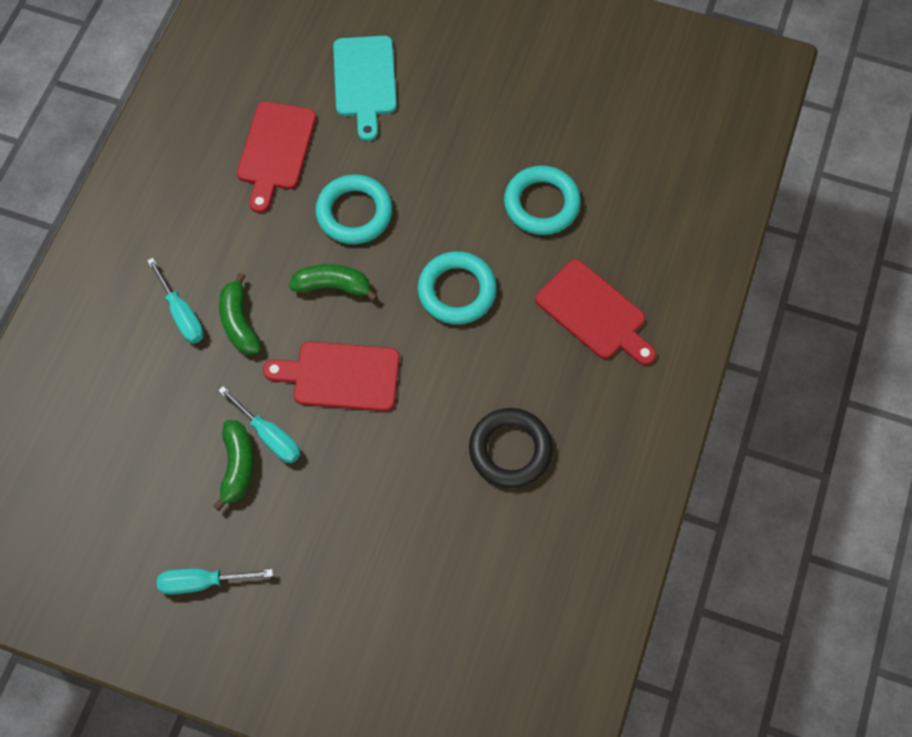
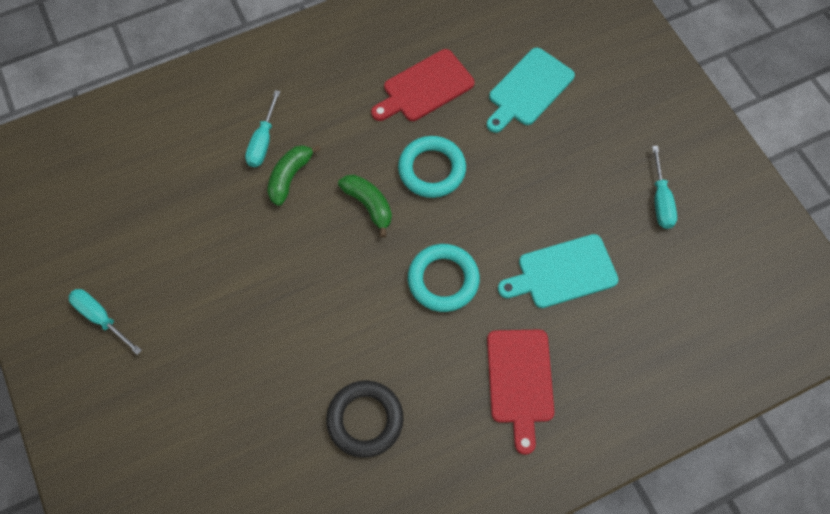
camera: 45 degrees right, 0 degrees up
green banana [213,420,254,511] -> none
turquoise screwdriver [218,386,301,463] -> turquoise screwdriver moved to [652,146,677,229]
red cutting board [263,341,400,411] -> none
turquoise ring [504,165,581,235] -> turquoise cutting board [498,234,619,308]

